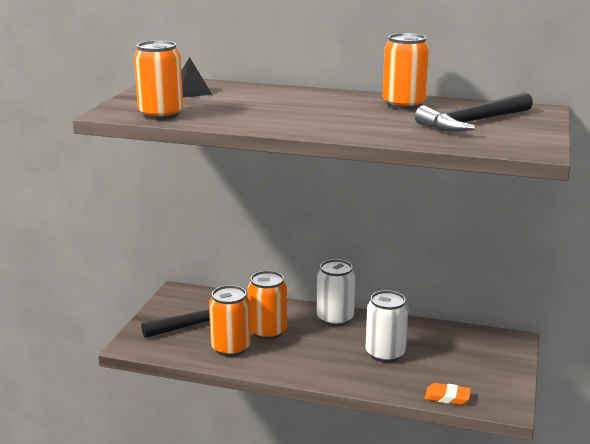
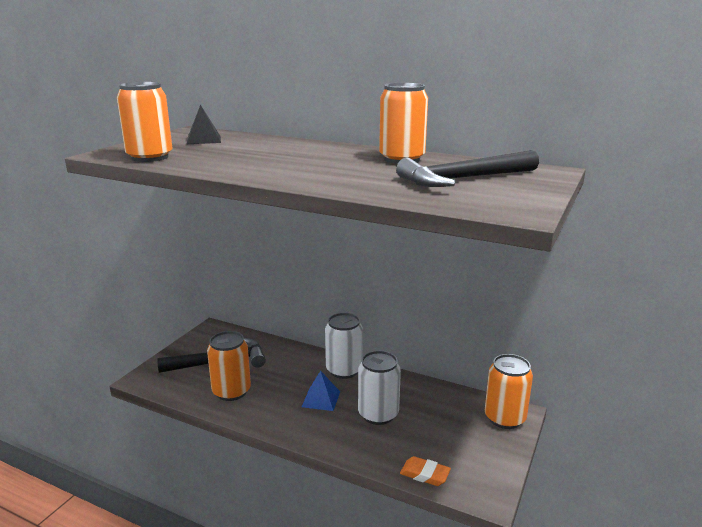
camera: 10 degrees right, 0 degrees up
orange can [248,271,287,340] -> orange can moved to [485,354,533,429]
none -> blue pyramid [302,371,340,411]

